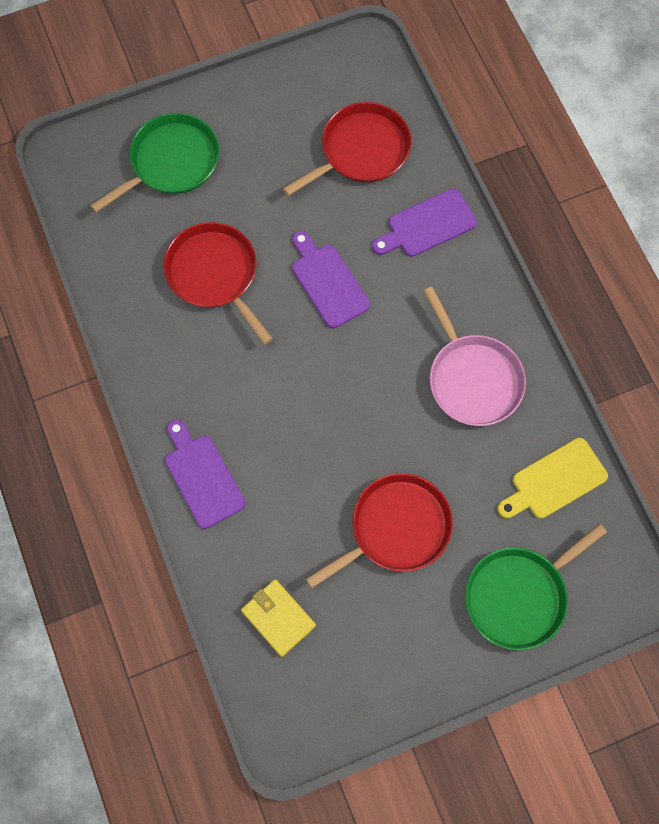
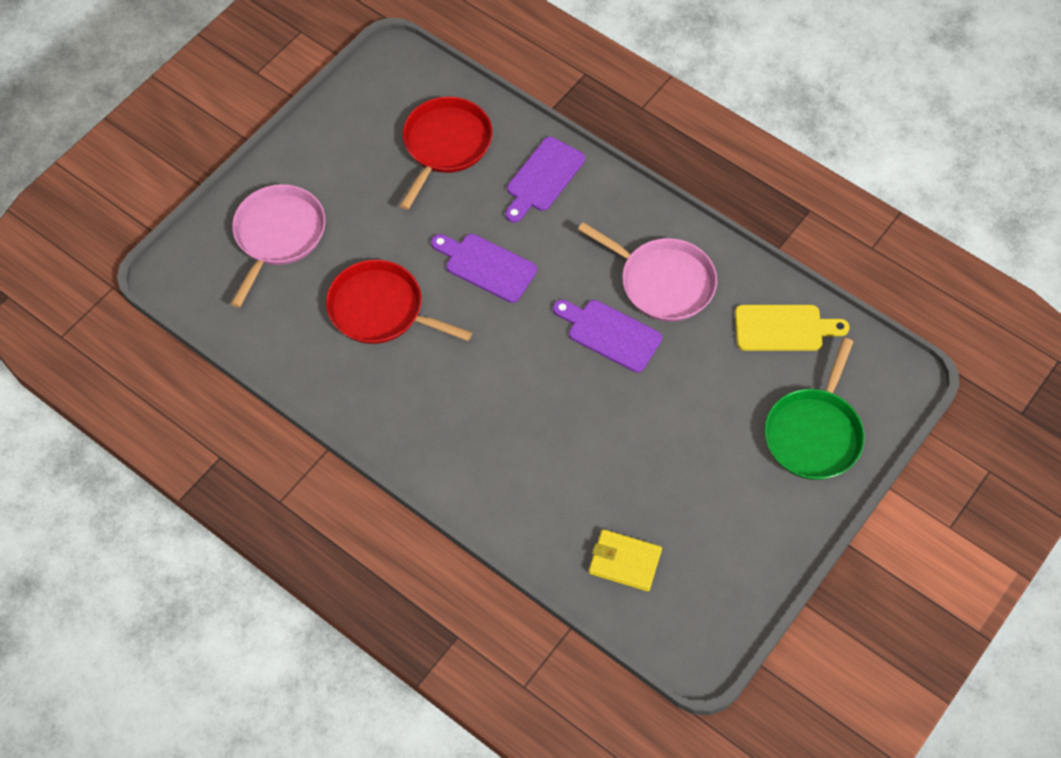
camera: 30 degrees left, 10 degrees down
green pan [90,113,220,212] -> pink pan [231,184,326,308]
purple cutting board [165,419,246,529] -> purple cutting board moved to [553,300,662,373]
red pan [306,473,453,588] -> none
yellow cutting board [497,438,608,519] -> yellow cutting board turned 120 degrees counterclockwise [735,305,850,351]

